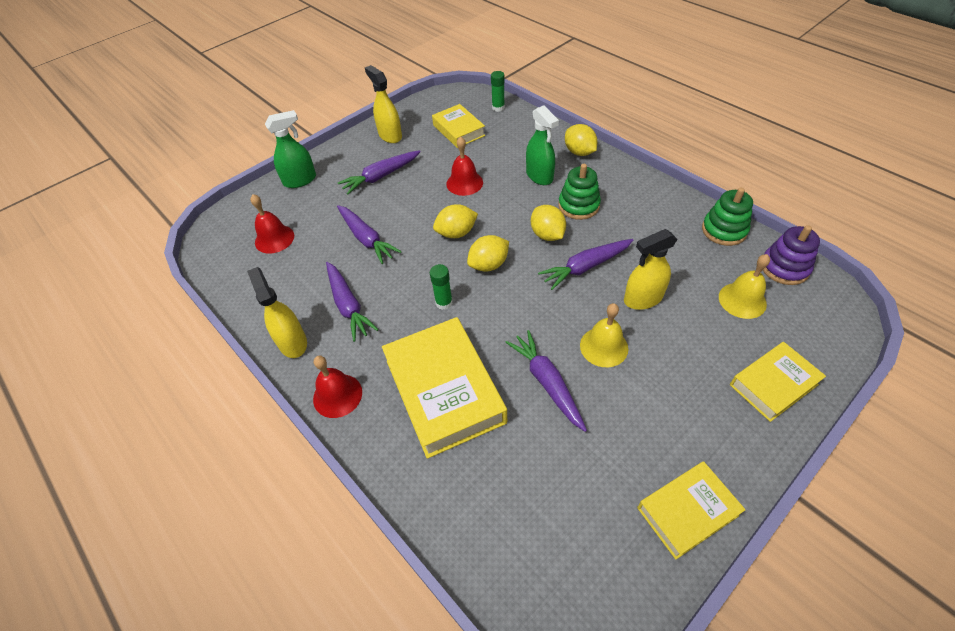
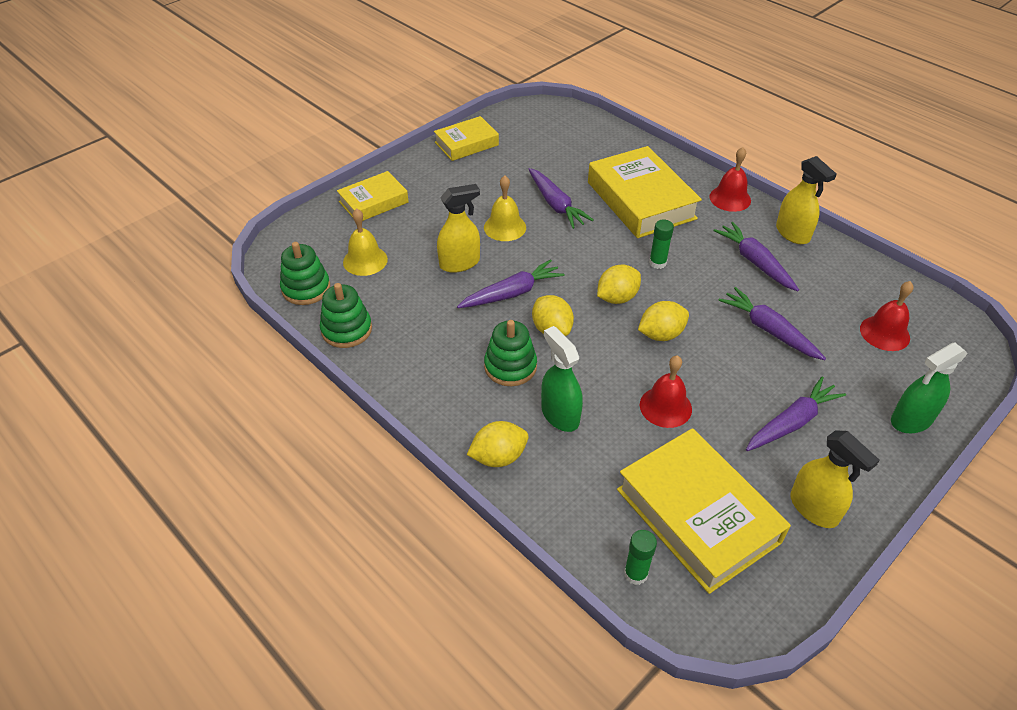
camera: 175 degrees right, 5 degrees down
yellow book [432,104,485,148] -> yellow book [617,428,791,594], size x1.71
yellow lemon [565,124,597,156] -> yellow lemon turned 75 degrees counterclockwise [467,421,529,467]
purple stacking toy [763,225,820,285] -> green stacking toy [280,242,330,305]

